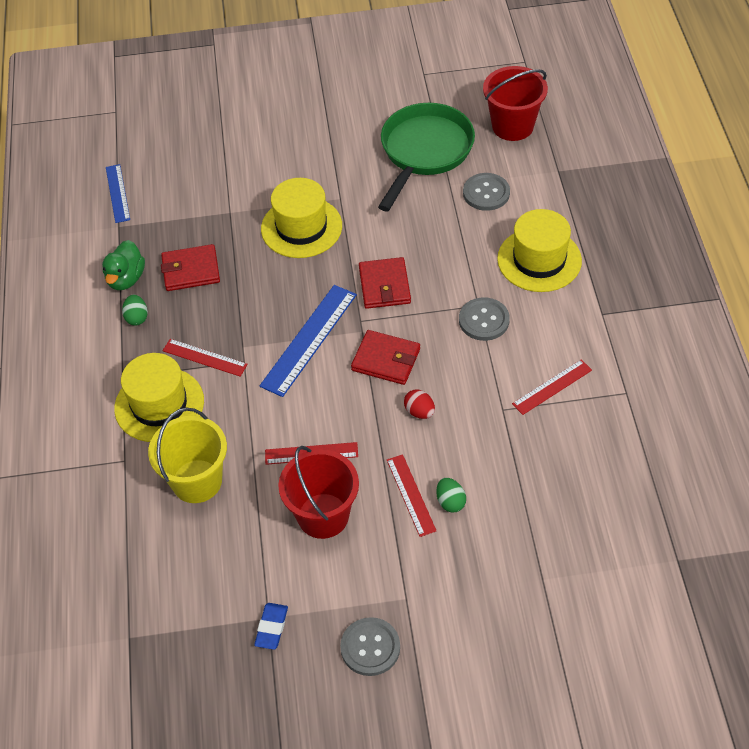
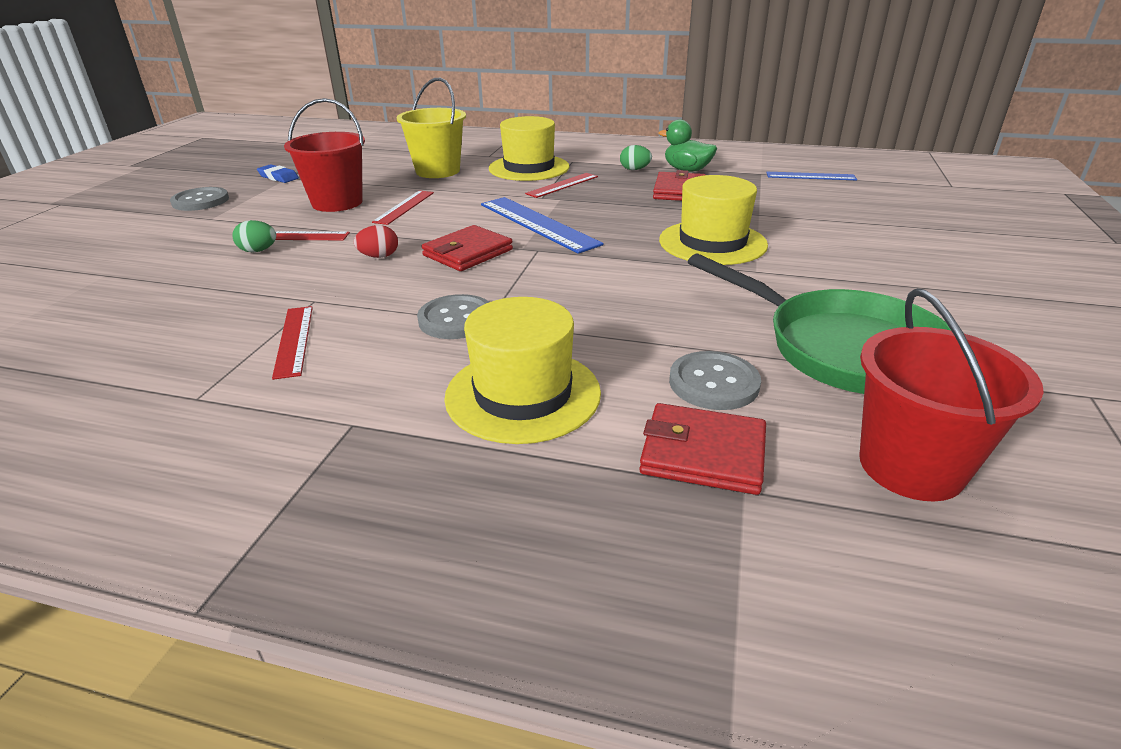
camera: 110 degrees right, 20 degrees down
red wallet [359,257,411,309] -> red wallet moved to [639,403,766,495]

